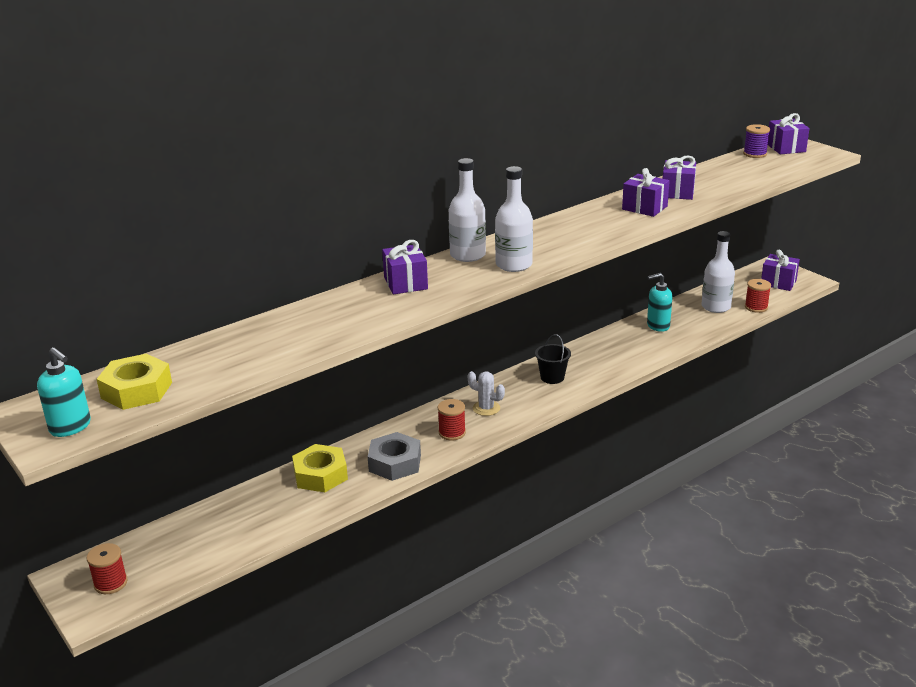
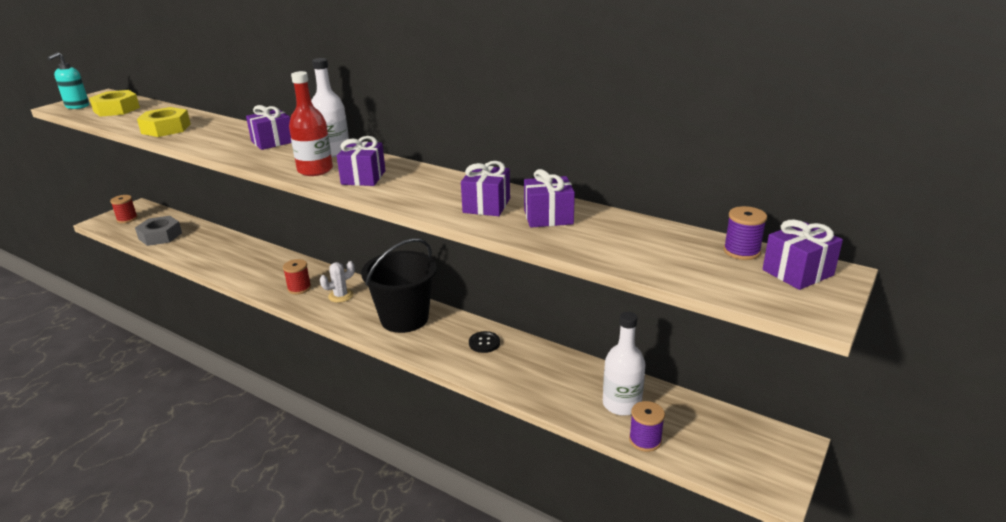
camera: 70 degrees right, 0 degrees up
yellow nut [292,444,348,492] -> yellow nut moved to [137,107,191,137]
grey nut [368,432,421,481] -> grey nut moved to [135,216,182,246]
white cactus [468,371,505,416] -> white cactus turned 45 degrees clockwise [320,261,355,303]
white bottle [495,166,533,272] -> red bottle [289,71,333,176]
black bucket [535,334,571,384] -> black bucket [361,238,437,333], size x2.03
turquoise soap dispenser [647,273,673,332] -> none
red spool [745,279,771,313] -> purple spool [629,401,665,452]
purple gift [761,250,800,291] -> purple gift moved to [337,136,386,186]
none -> black button [469,331,500,353]

